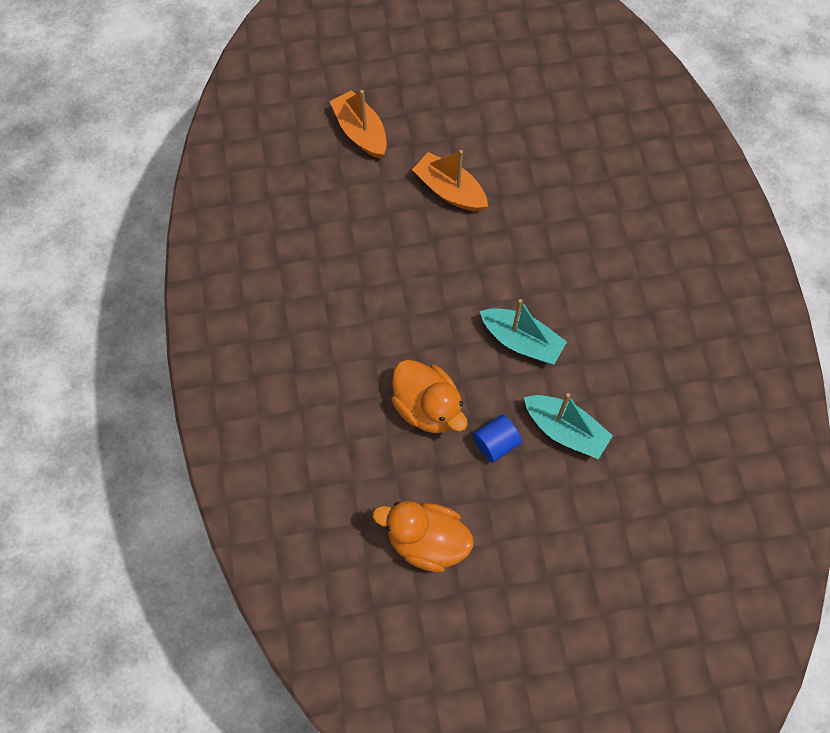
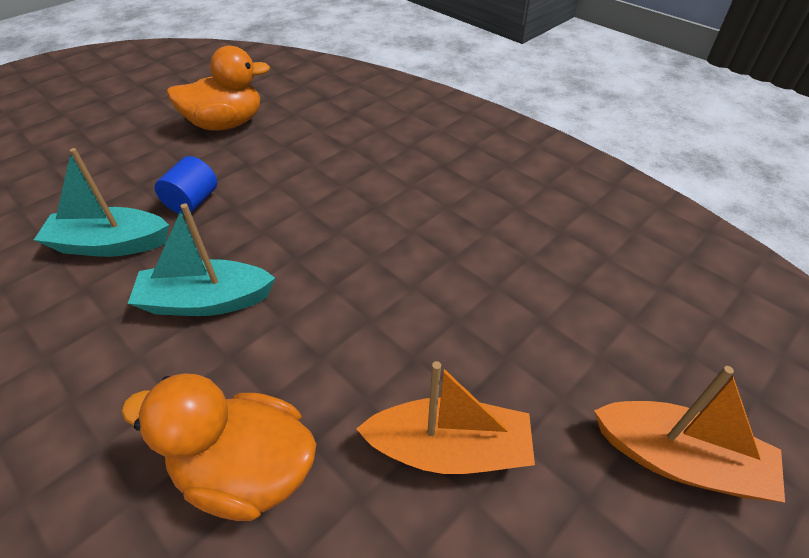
camera: 145 degrees right, 20 degrees down
orange duck [391,360,468,433] -> orange duck moved to [121,373,316,521]

